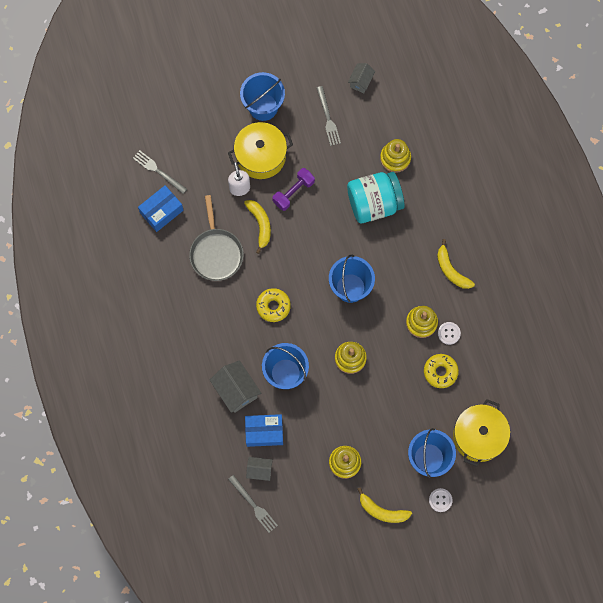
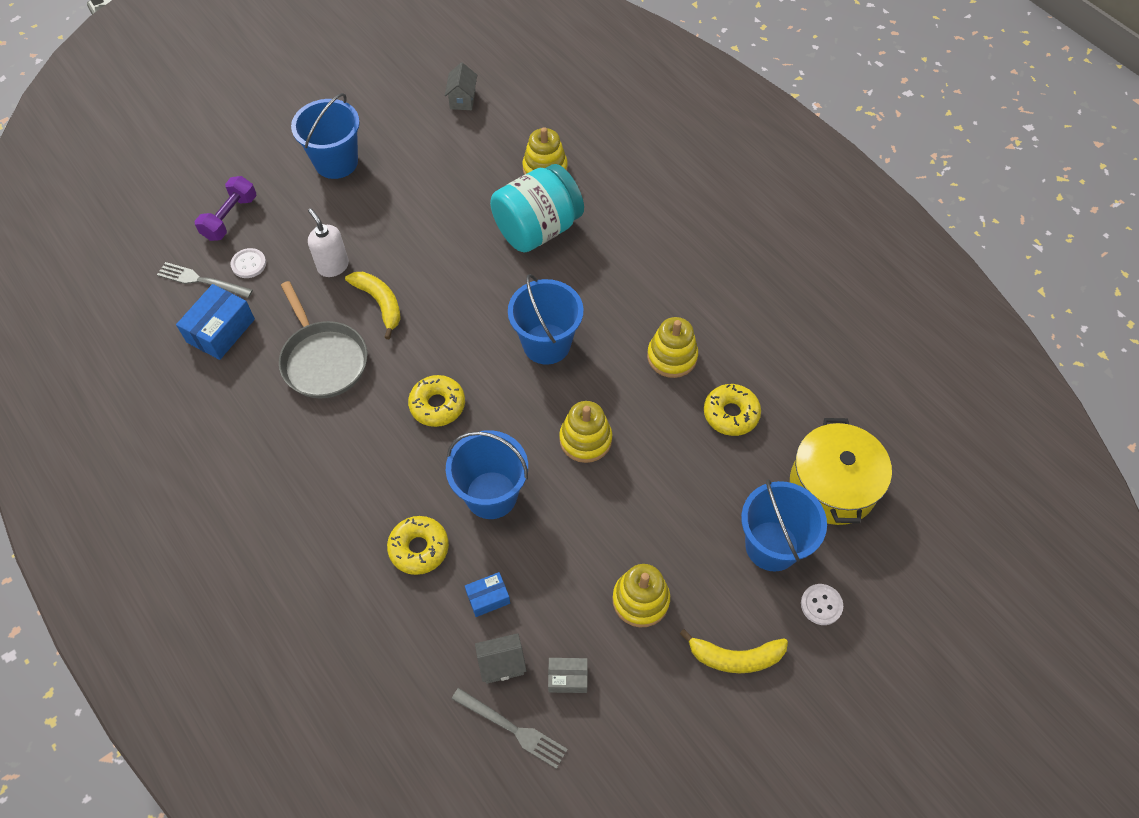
camera: 20 degrees left, 15 degrees down
grey house [210,360,261,413] -> yellow donut [387,516,449,575]
yellow pot [228,122,293,179] -> none
blue box [245,414,283,447] -> blue box [465,572,510,617], size x0.57
purple dumbbell [272,168,315,211] -> purple dumbbell moved to [195,176,256,241]
grey fork [317,86,341,146] -> none
yellow banana [437,239,475,289] -> none
white button [438,322,461,345] -> white button moved to [230,248,266,278]
none -> grey box [548,658,588,693]

